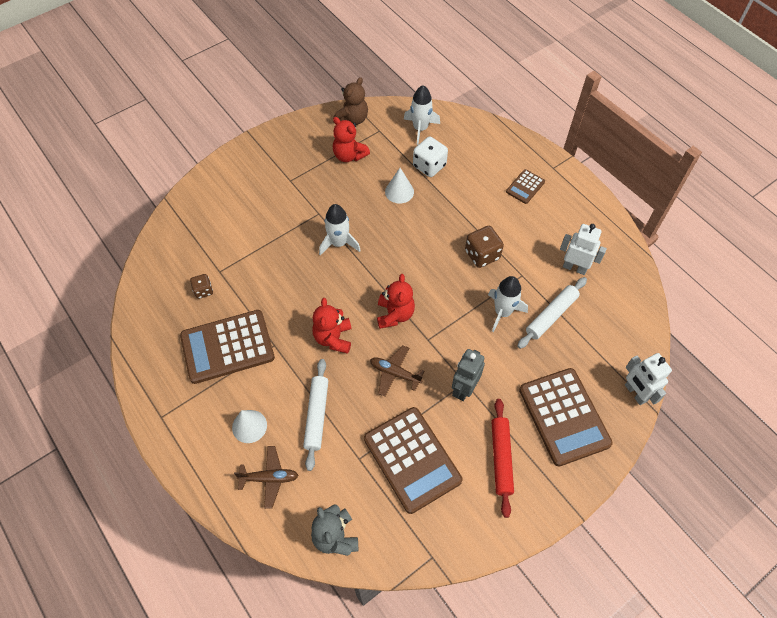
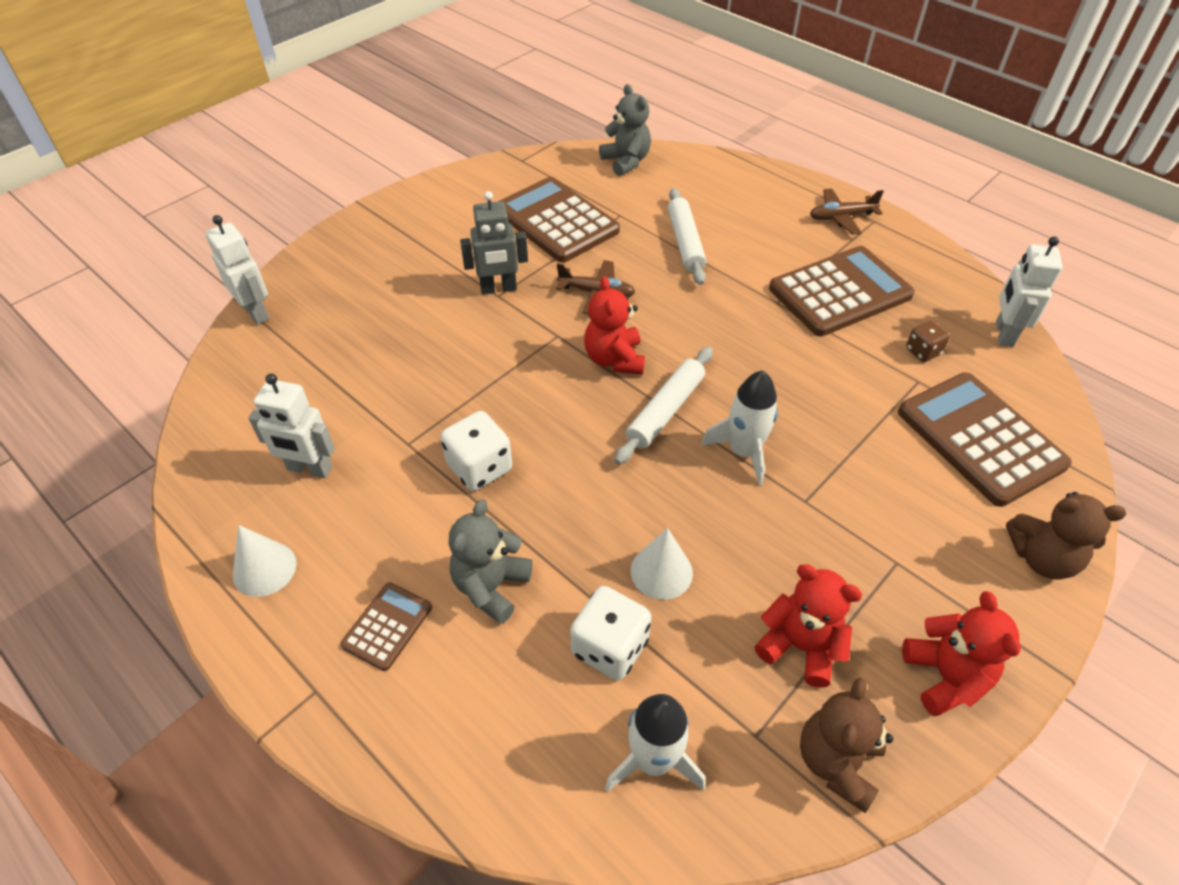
camera: 170 degrees right, 10 degrees down
white cone [232,410,267,443] -> white cone moved to [233,525,297,597]
brown plane [234,446,299,509] -> brown plane moved to [810,188,884,235]
red teddy bear [312,298,352,354] -> red teddy bear moved to [902,591,1021,716]
grey robot [452,349,485,401] -> grey robot turned 60 degrees clockwise [460,191,528,295]
brown dice [465,226,504,268] -> white dice [440,411,512,491]
white rocket [488,276,528,332] -> none
red rolling pin [491,399,514,518] -> none
white rolling pin [517,277,587,349] -> white rolling pin moved to [615,347,713,465]
brown calculator [519,368,613,467] -> brown calculator moved to [898,373,1072,507]
none -> grey teddy bear [449,499,532,624]
none -> white robot [996,237,1063,347]
none -> brown teddy bear [1006,492,1127,580]

